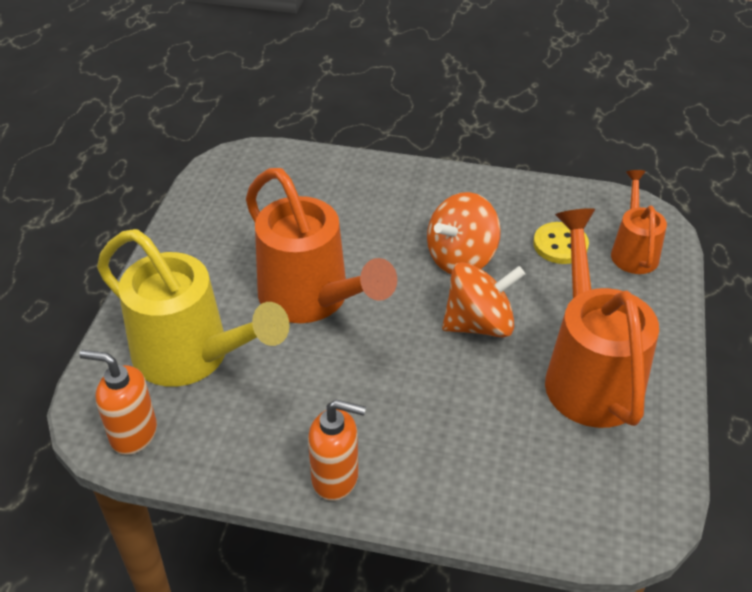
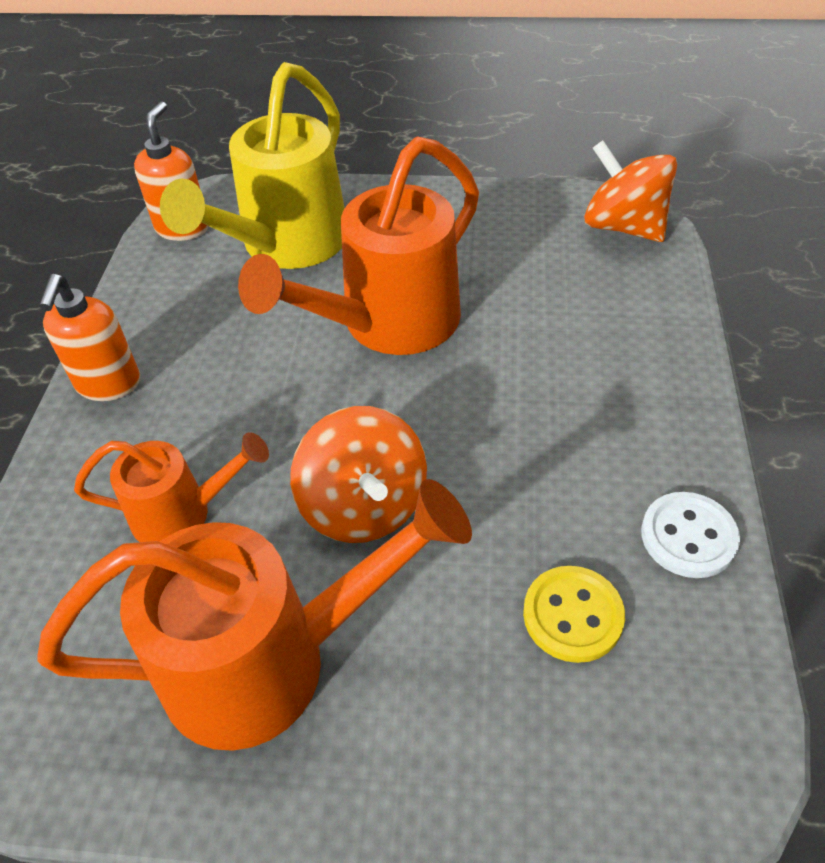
camera: 85 degrees right, 5 degrees up
orange spinning top [427,192,501,274] -> orange spinning top moved to [584,140,677,242]
orange watering can [611,170,667,274] -> orange watering can moved to [74,432,269,542]
none -> white button [641,492,740,578]

